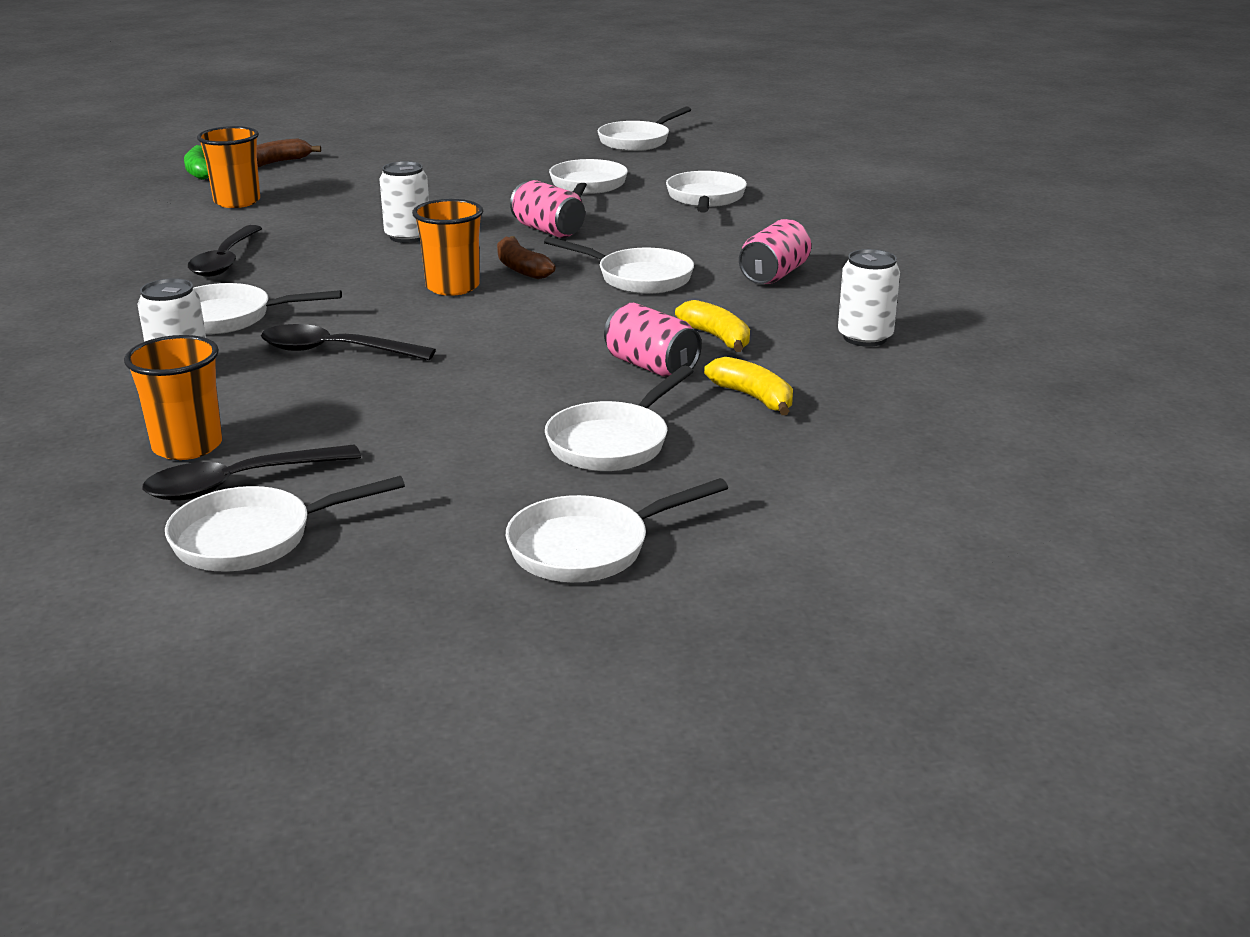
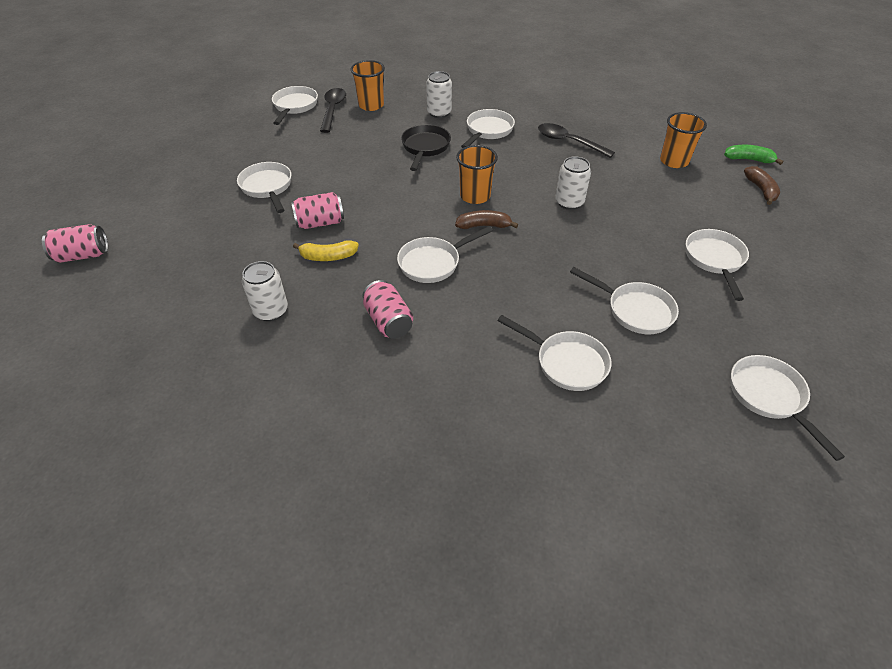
camera: 120 degrees right, 20 degrees up
black spoon [261,324,436,360] -> black pan [401,124,451,171]
white pan [506,478,728,582] -> white pan moved to [686,229,749,301]
pink can [510,180,585,238] -> pink can moved to [42,224,108,263]
yellow banana [704,357,793,415] -> none

